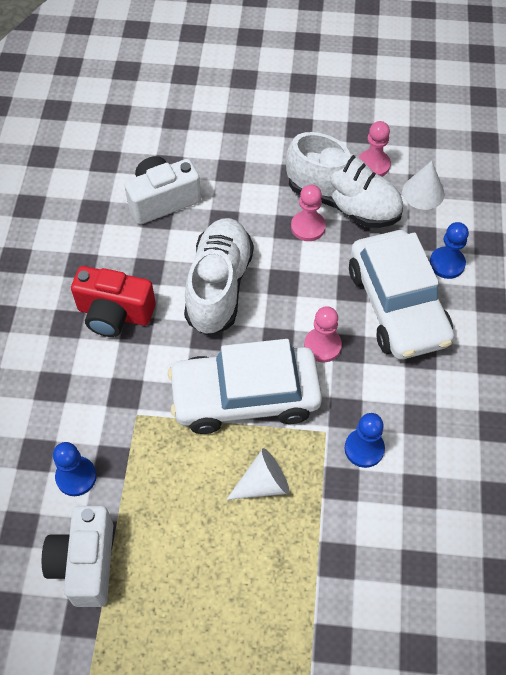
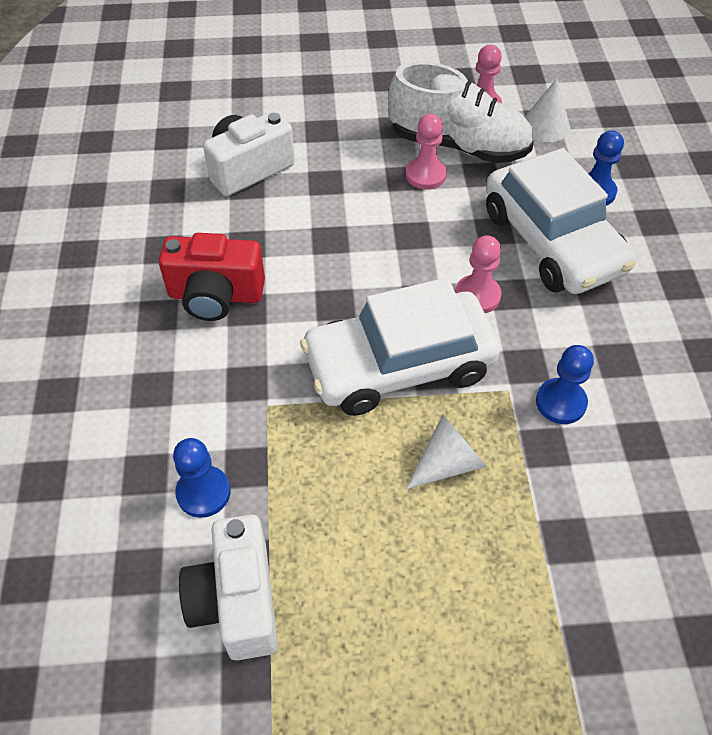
camera: 10 degrees left, 5 degrees down
white shoe [184,218,254,335] -> none

